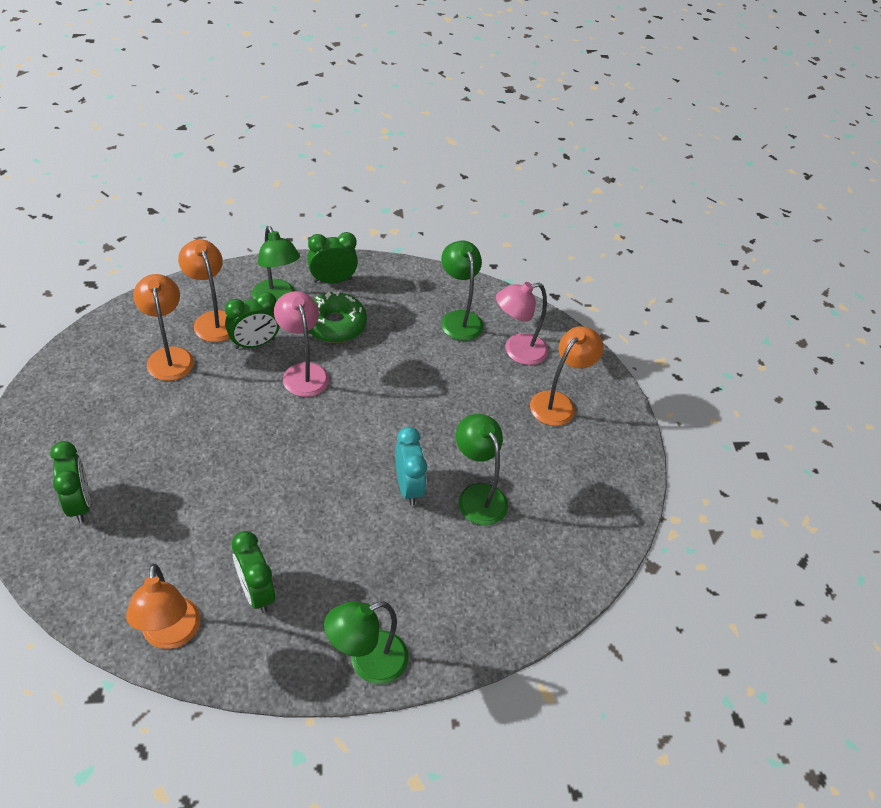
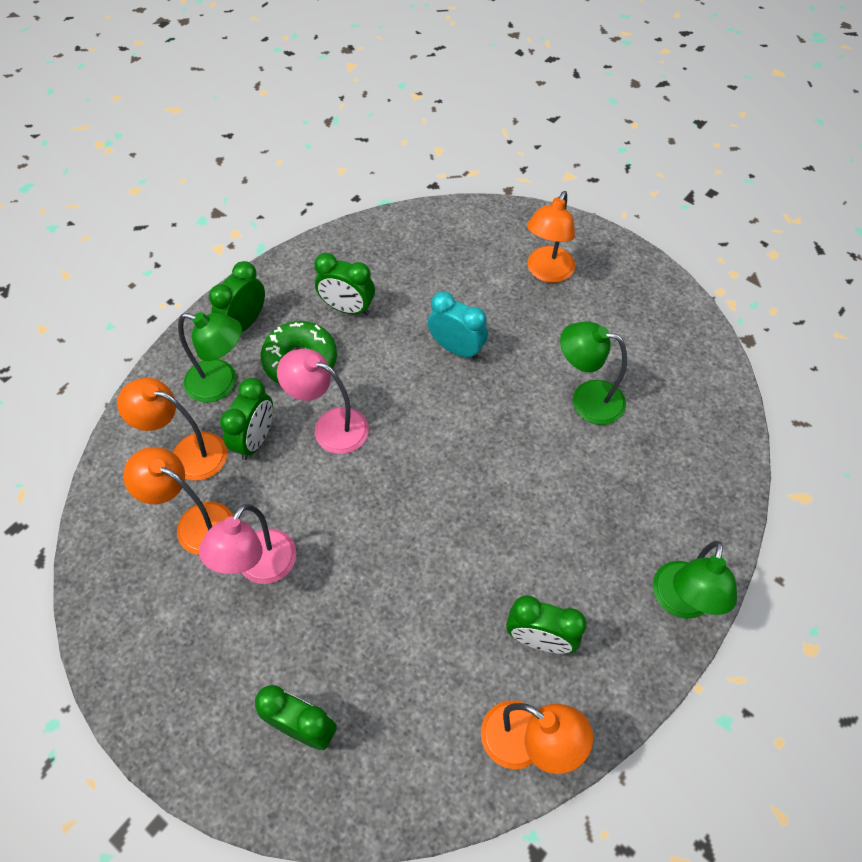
camera: 40 degrees left, 10 degrees up
turquoise clock [395,427,427,505] -> turquoise clock moved to [428,291,488,360]
green lamp [441,241,484,341] -> none
pink lamp [496,282,548,365] -> pink lamp moved to [199,504,296,584]
orange lamp [530,326,604,426] -> orange lamp turned 150 degrees counterclockwise [527,191,575,283]
none -> green clock [314,253,375,315]

